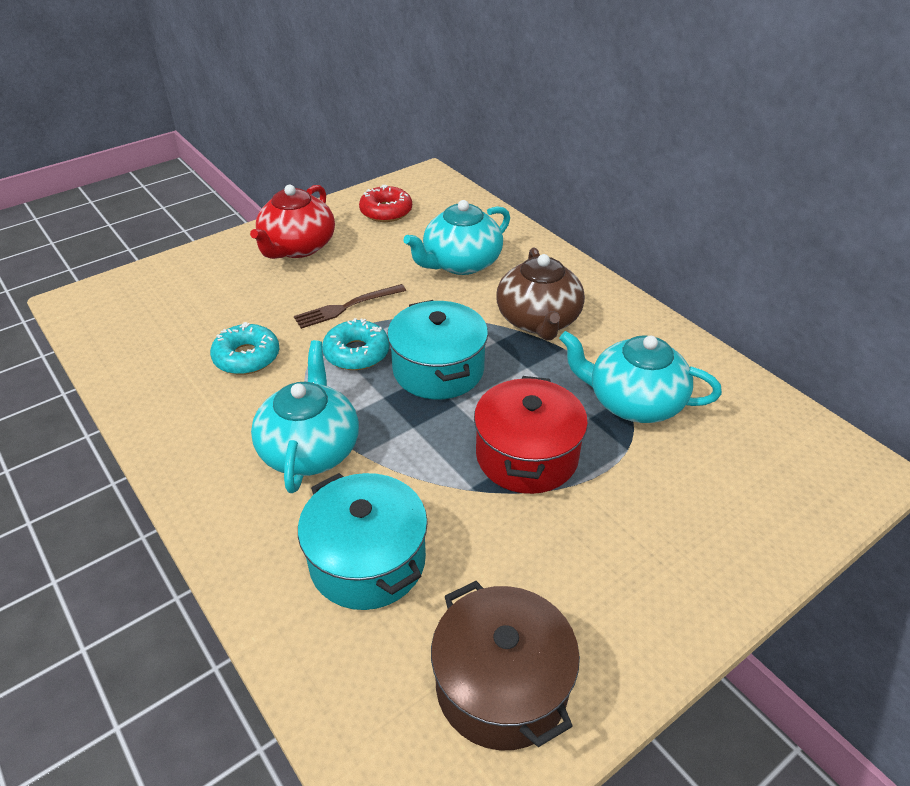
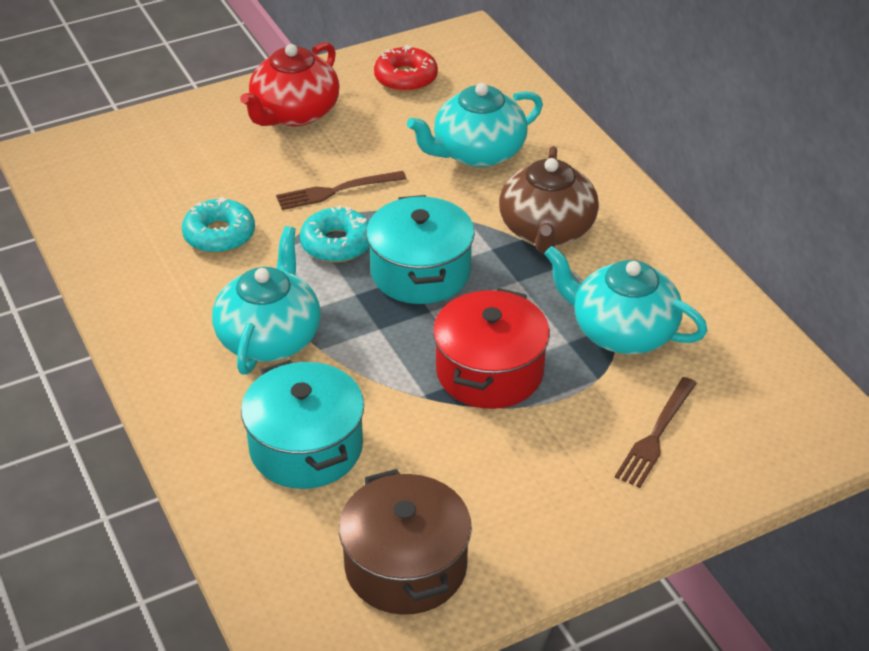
camera: 10 degrees right, 0 degrees up
none -> brown fork [615,377,697,488]

